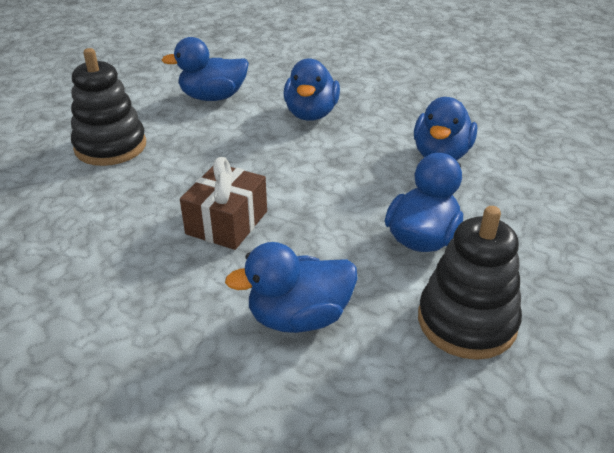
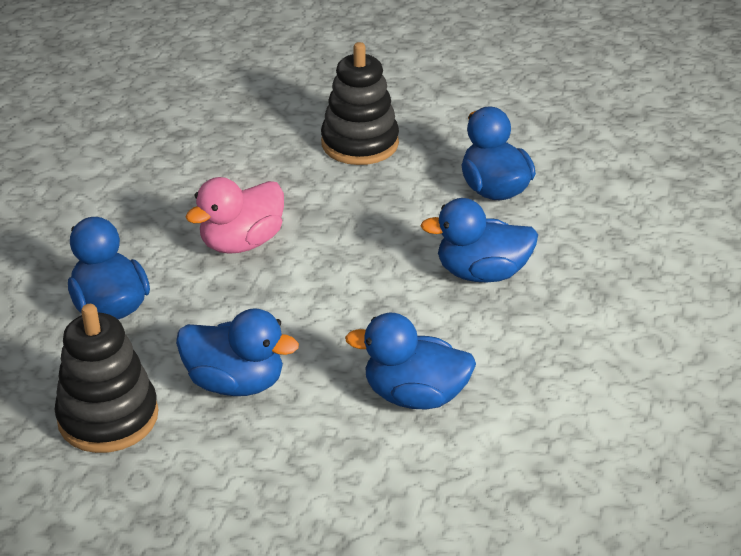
camera: 80 degrees right, 0 degrees up
brown gift [180,157,267,250] -> pink duck [186,177,284,254]

